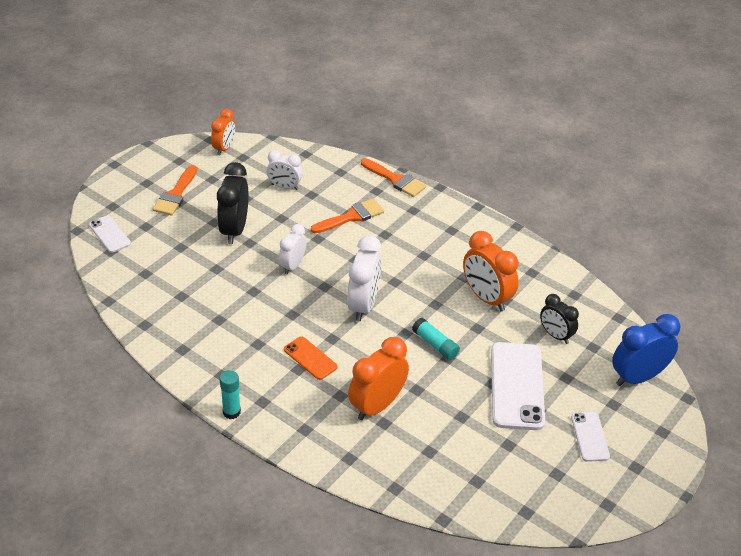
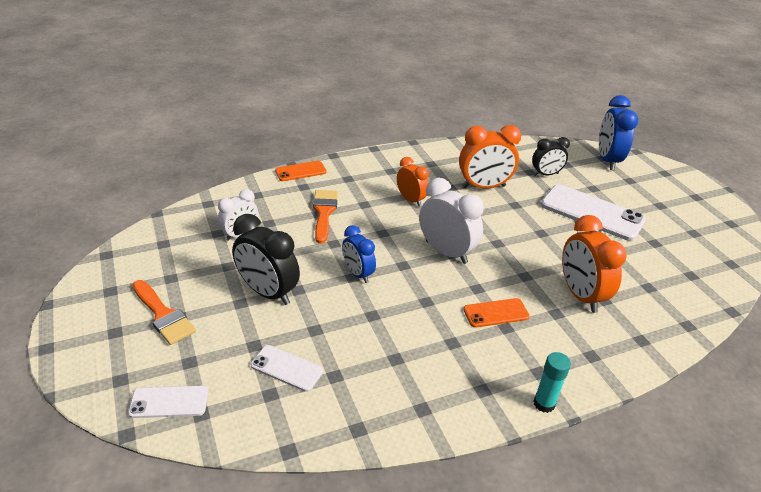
camera: 60 degrees left, 5 degrees down
orange clock [211,109,235,155] -> orange clock moved to [397,157,429,207]
white clock [279,224,306,275] -> blue clock [342,225,376,283]
orange brush [361,158,426,197] -> orange phone [275,161,327,181]
turquoise glue stick [412,318,460,360] -> none
white phone [571,412,610,462] -> white phone moved to [251,345,323,392]

